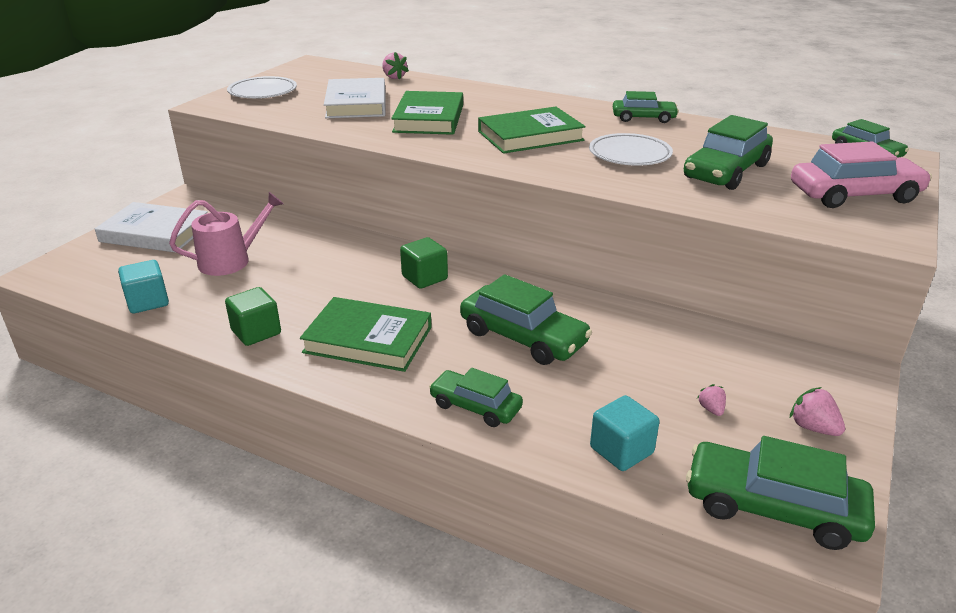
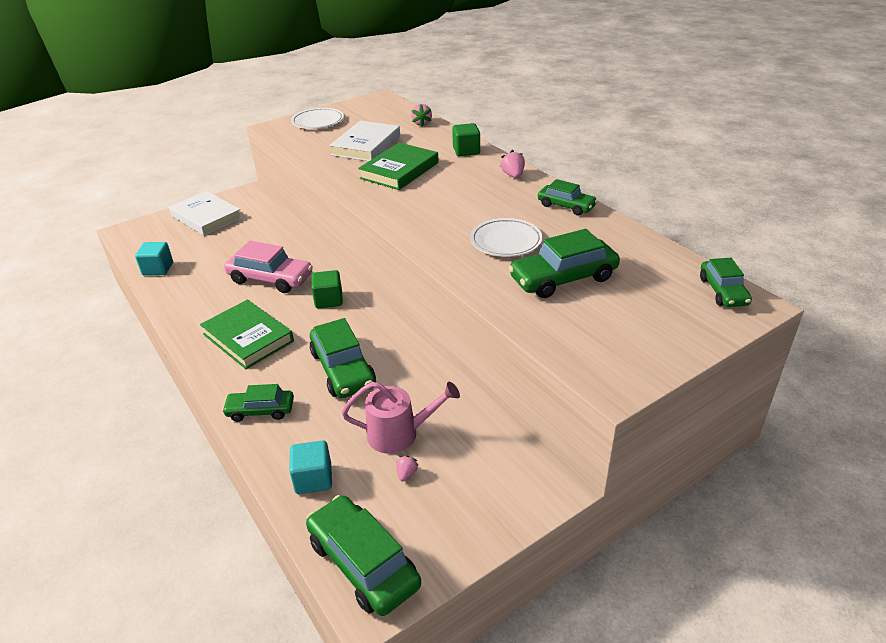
camera: 30 degrees right, 5 degrees up
pink watering can [169,192,283,276] -> pink watering can moved to [342,382,460,454]
green cube [225,287,281,346] -> green cube moved to [452,123,480,156]
green car [429,368,523,427] -> green car turned 60 degrees counterclockwise [222,384,294,422]
green book [478,107,586,154] -> none
pink strawberry [790,387,845,436] -> pink strawberry moved to [500,150,525,178]
pink car [791,142,932,208] -> pink car moved to [224,241,313,293]

